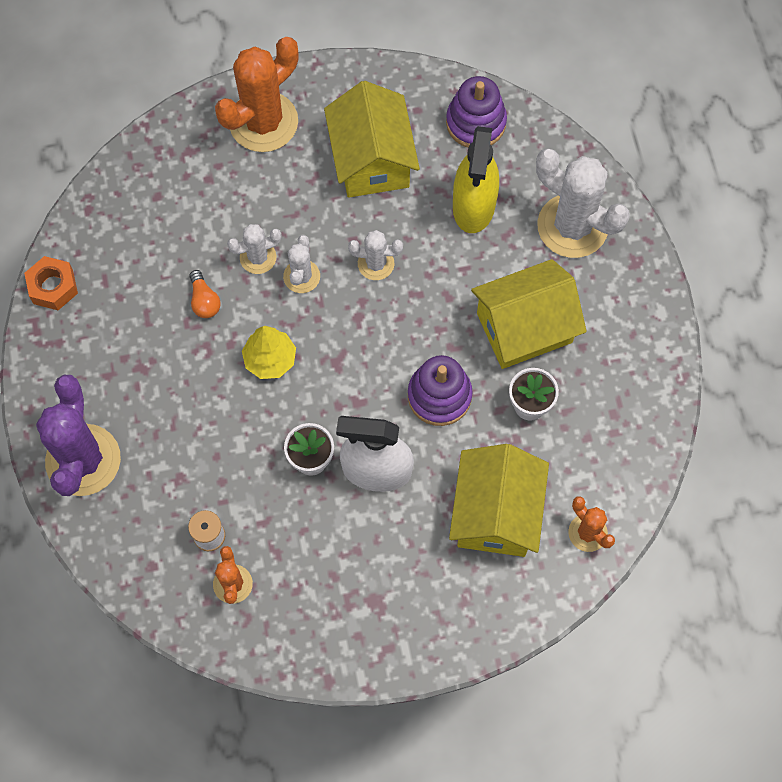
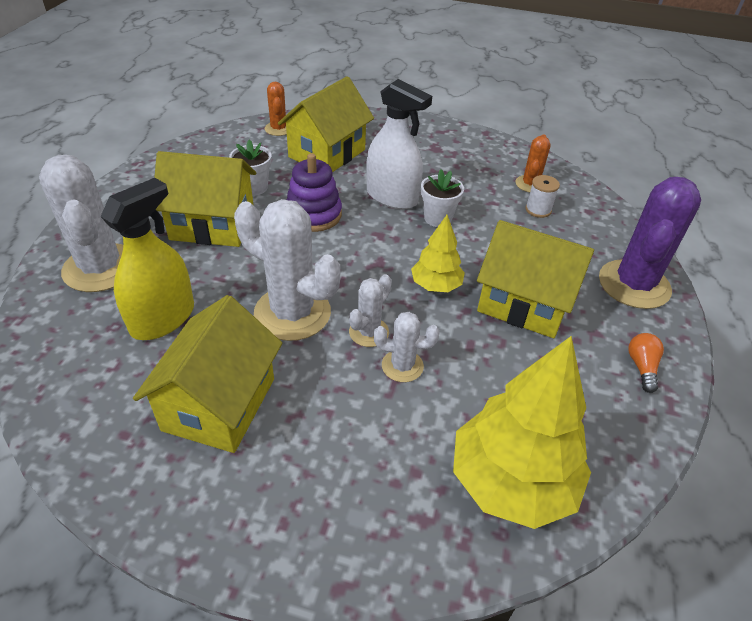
camera: 155 degrees left, 25 degrees down
orange nut [24,256,78,310] -> none
orange light bulb [190,270,221,318] -> orange light bulb moved to [629,333,664,393]
orange cactus [215,37,298,152] -> none
white cactus [348,230,403,280] -> white cactus [234,199,340,341], size x1.95
purple stacking toy [446,76,507,148] -> none
none -> yellow tree [453,336,591,529]
none -> yellow house [477,220,594,338]

